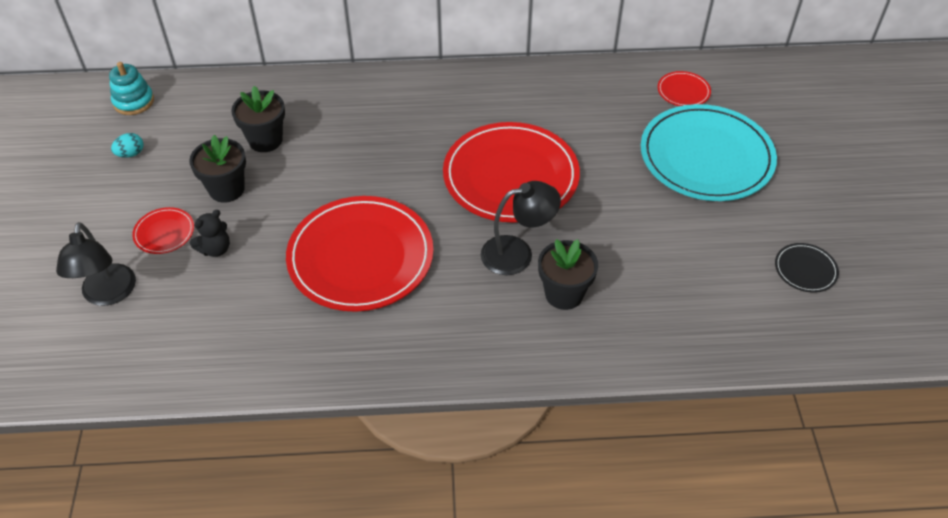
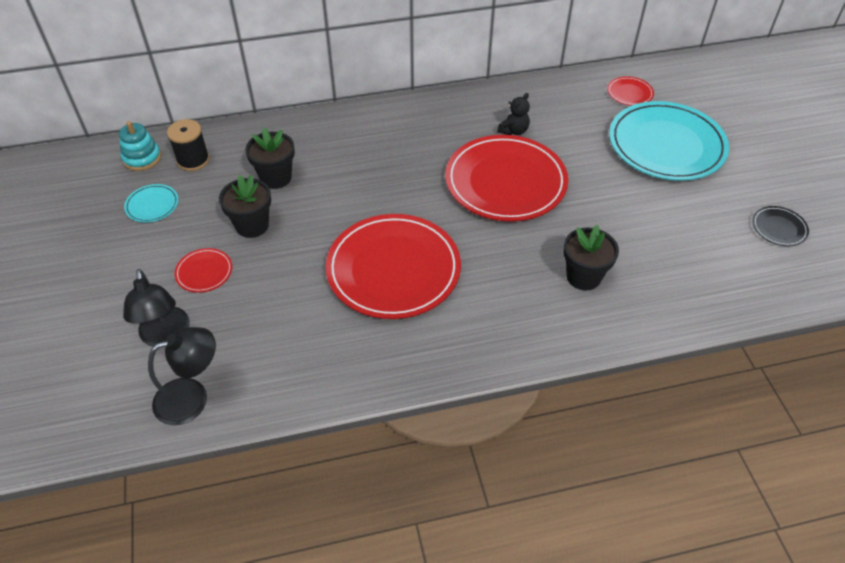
camera: 10 degrees left, 0 degrees up
turquoise egg [111,133,143,158] -> turquoise plate [124,184,179,223]
black teddy bear [190,210,230,257] -> black teddy bear moved to [497,93,530,135]
black lamp [481,181,561,275] -> black lamp moved to [148,327,216,425]
none -> black spool [167,119,210,171]

